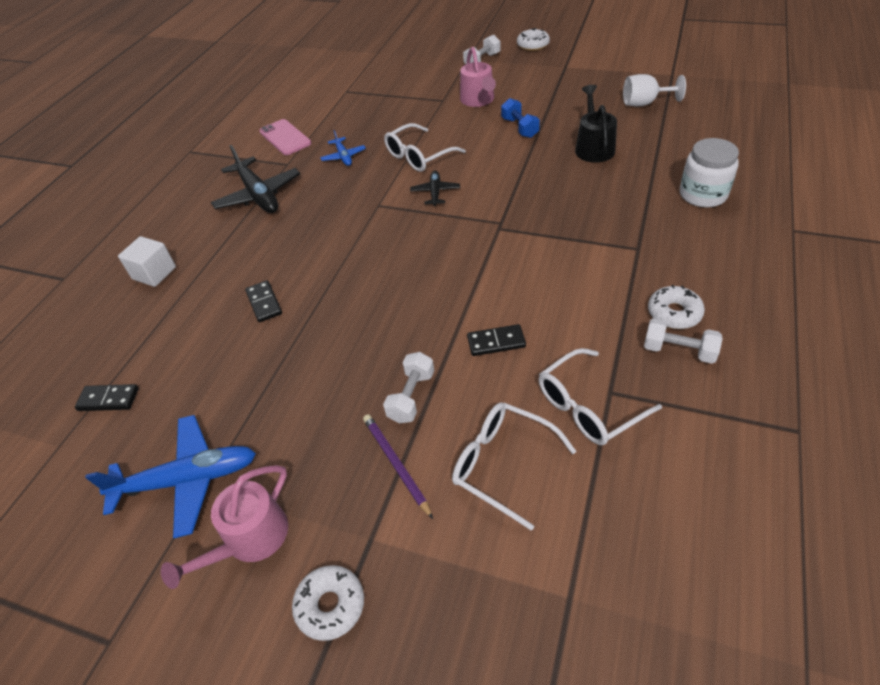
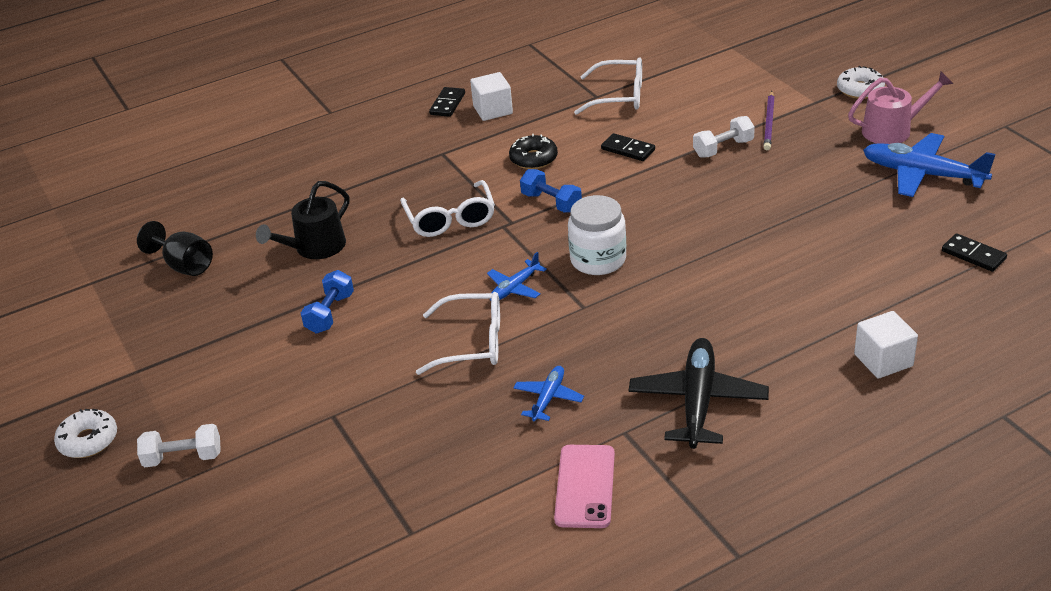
camera: 140 degrees left, 10 degrees down
black domino [245,280,282,322] -> black domino moved to [429,87,465,117]
black plane [410,171,460,206] -> blue plane [487,252,547,300]
white glasses [452,402,576,531] -> white glasses moved to [400,180,495,237]
pink watering can [460,47,496,107] -> none
white goblet [623,74,686,106] -> black goblet [137,221,213,276]
white dumbbell [644,318,723,364] -> none
white donut [648,285,705,329] -> white cube [470,72,513,121]
white jar [680,138,739,208] -> white jar moved to [568,195,626,275]
none -> black donut [509,134,558,169]
none -> blue dumbbell [520,169,582,213]

